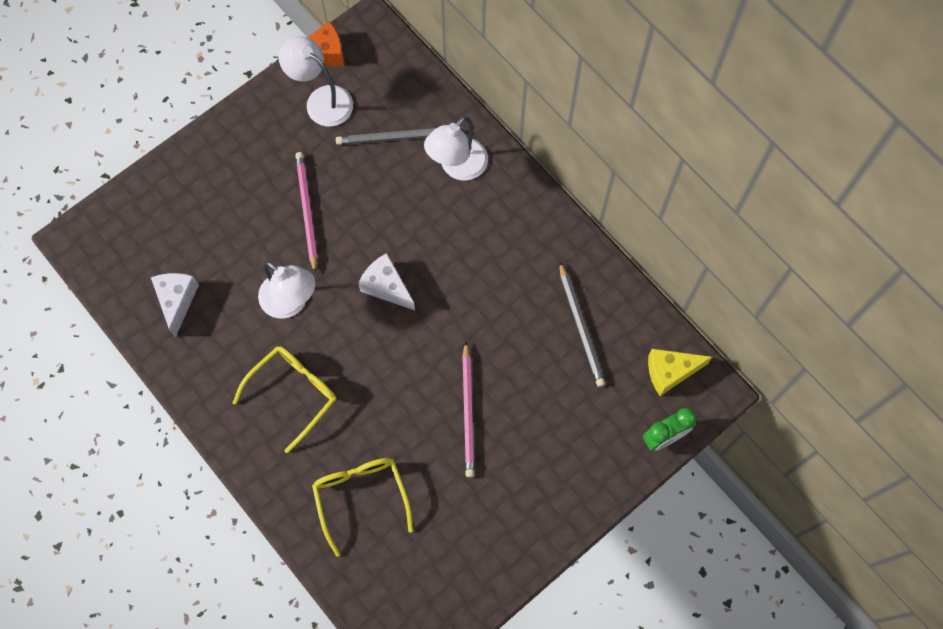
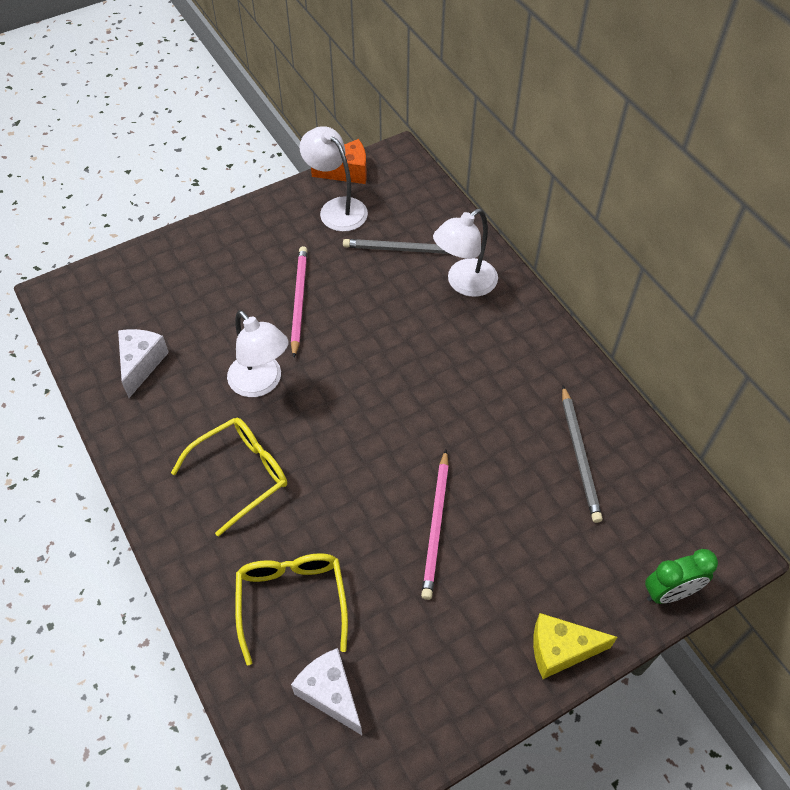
camera: 10 degrees right, 15 degrees down
white cheese [358,253,415,310] -> white cheese moved to [291,648,362,735]
yellow cheese [648,349,712,396] -> yellow cheese moved to [533,613,617,679]

